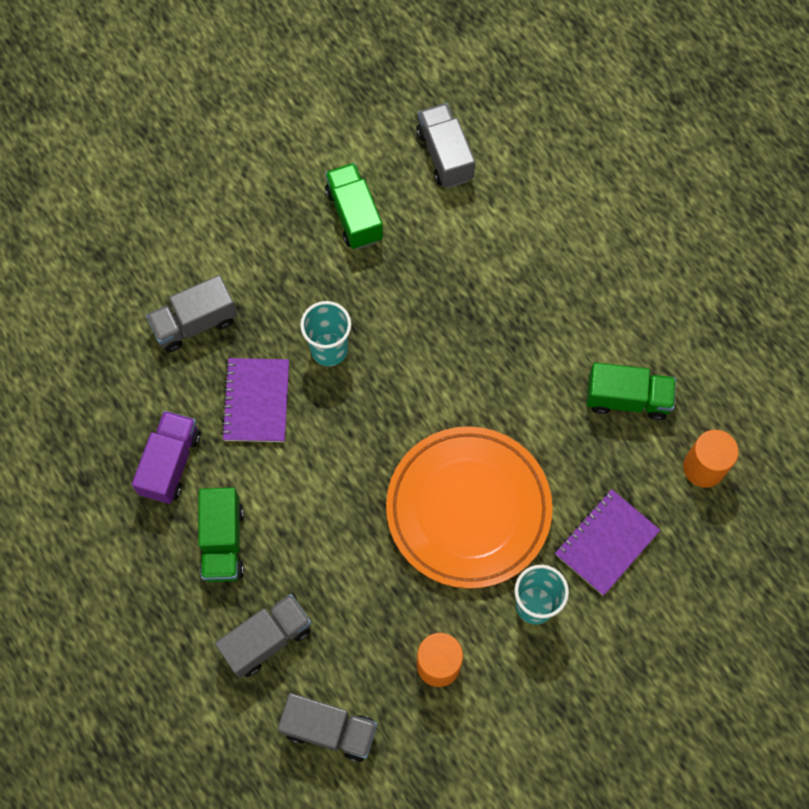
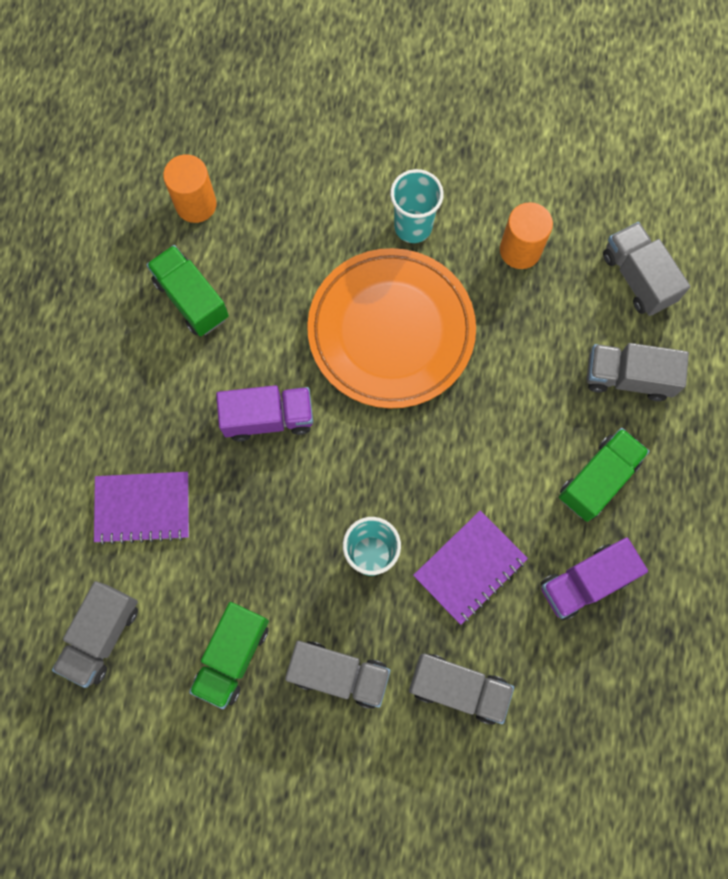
camera: 135 degrees left, 5 degrees up
purple notebook [555,489,660,595] -> purple notebook moved to [94,472,189,545]
none -> purple truck [216,385,313,441]
none -> grey truck [285,641,391,709]

